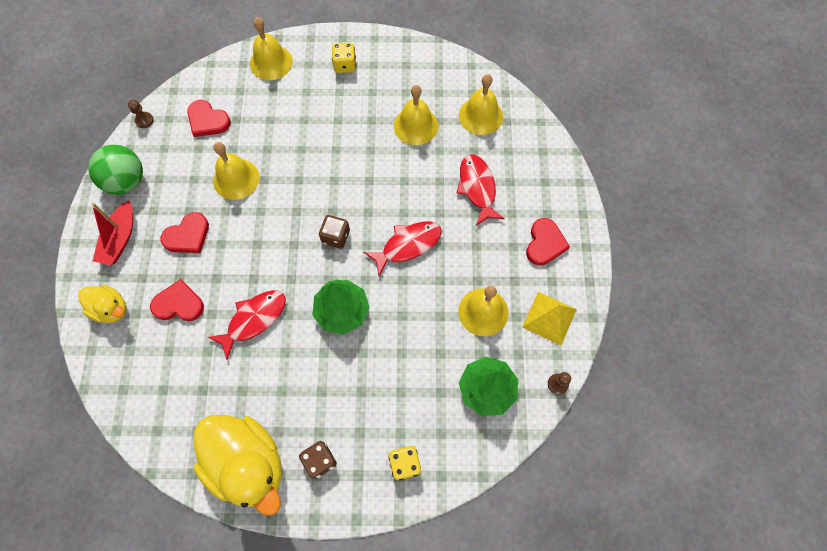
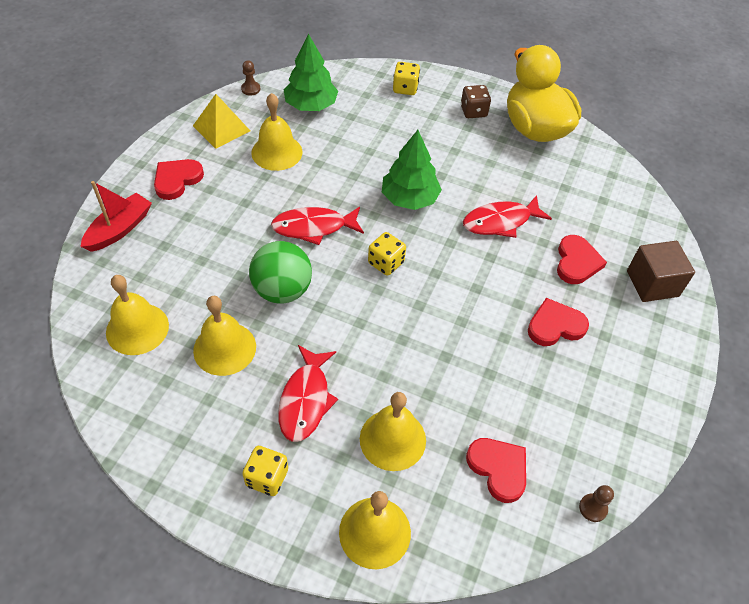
camera: 160 degrees left, 15 degrees down
yellow duck [78,285,126,323] -> brown cube [627,241,695,302]
green ball [88,145,143,195] -> green ball moved to [249,241,312,304]
red boat [91,201,133,265] -> red boat moved to [80,181,152,252]
red heart [150,279,204,321] -> red heart turned 105 degrees counterclockwise [557,235,607,284]
yellow bell [213,142,259,200] -> yellow bell moved to [360,392,426,471]
brown dice [319,215,350,249] -> yellow dice [368,232,406,276]
red fish [456,154,505,225] -> red fish moved to [278,345,338,442]

